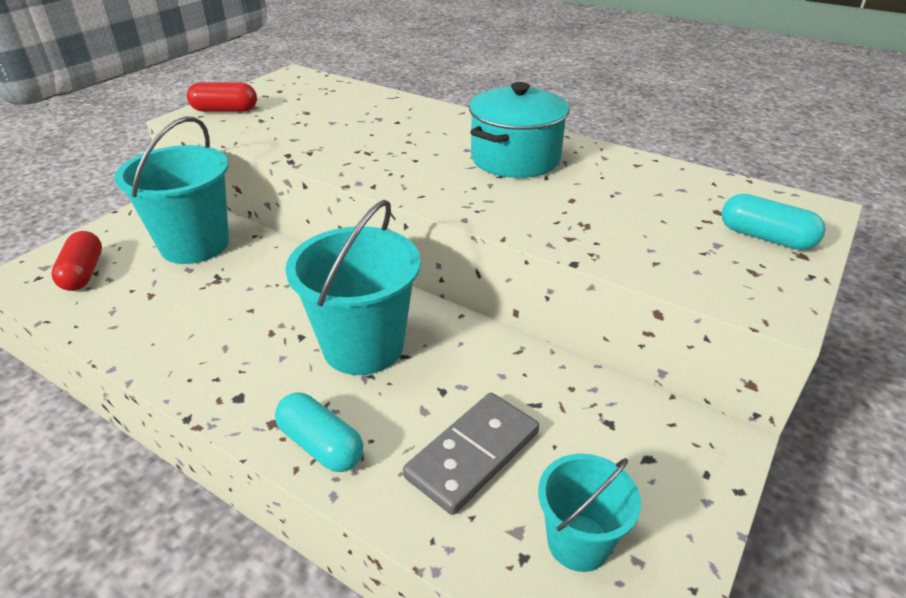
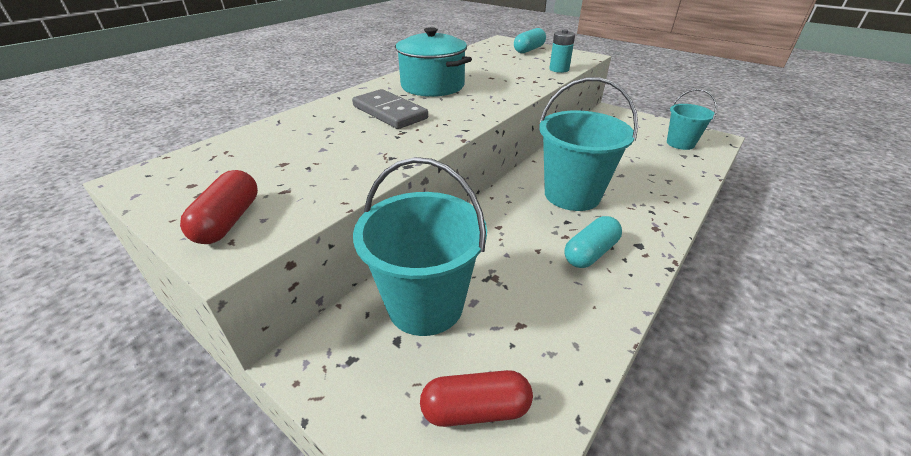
camera: 85 degrees left, 0 degrees up
turquoise capsule [275,392,363,472] -> turquoise capsule moved to [564,216,622,268]
grey domino [403,393,539,515] -> grey domino moved to [352,89,428,129]
none -> turquoise battery [549,30,575,73]

